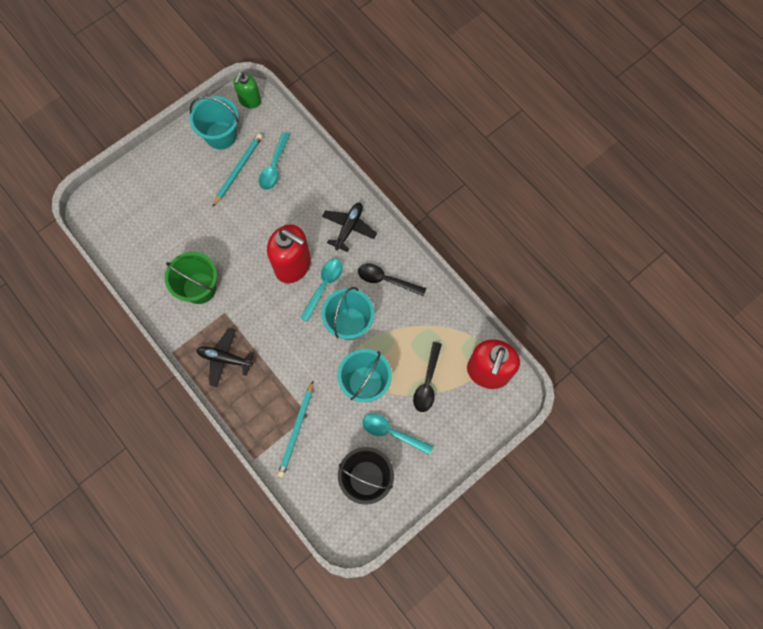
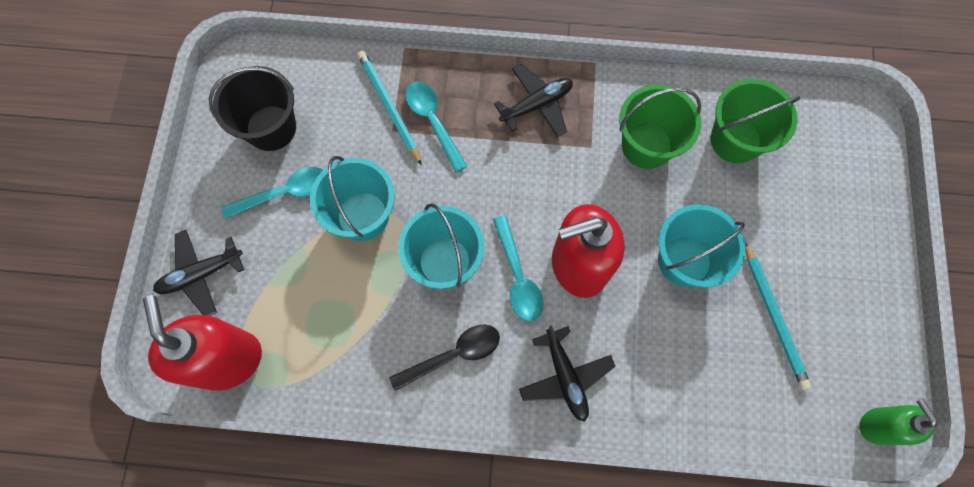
camera: 135 degrees right, 0 degrees up
turquoise bucket [190,96,239,149] -> turquoise bucket moved to [658,204,746,287]
turquoise spoon [259,132,290,190] -> turquoise spoon moved to [405,82,467,172]
black spoon [413,342,442,412] -> none
none -> black plane [153,230,244,316]
none -> green bucket [711,79,801,164]

